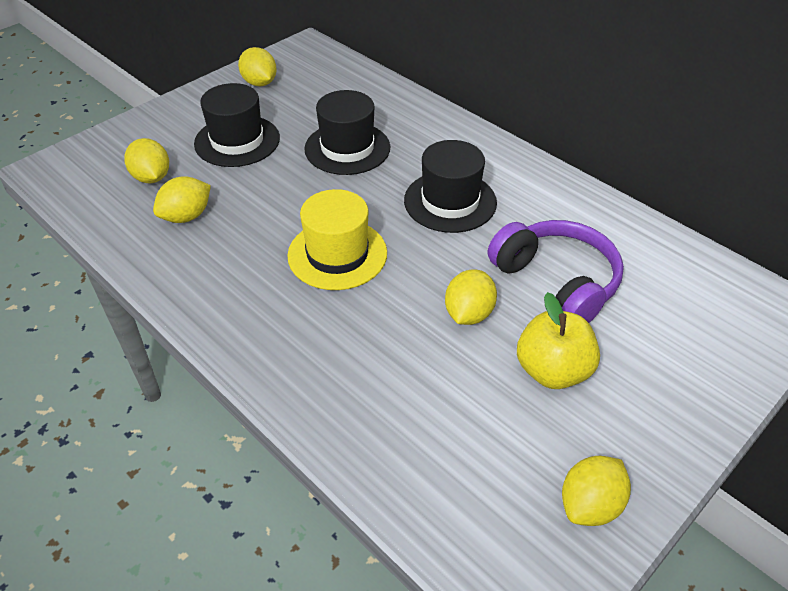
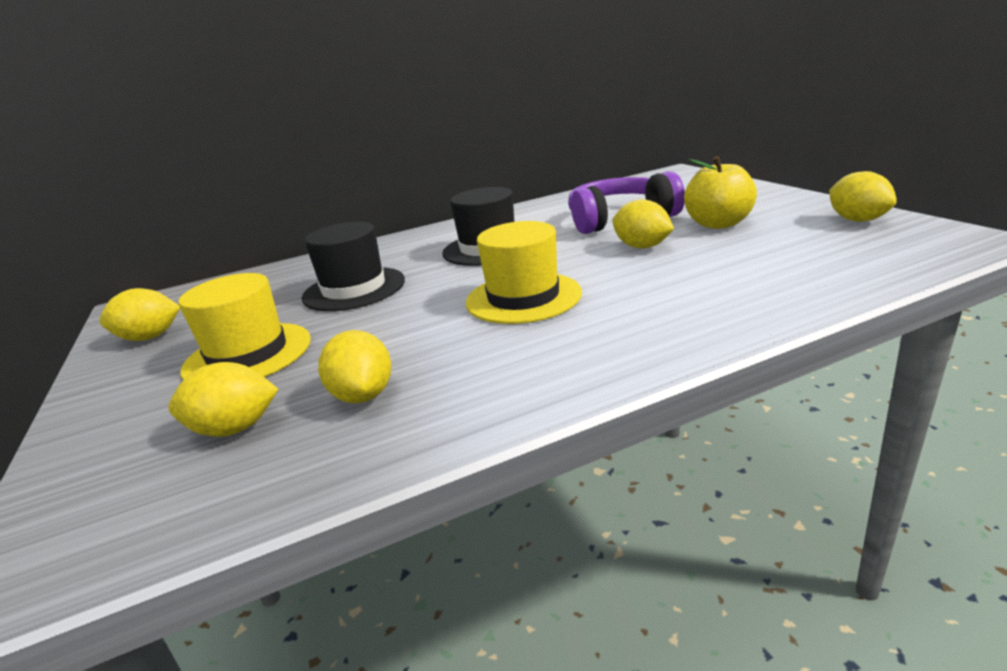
camera: 65 degrees left, 20 degrees down
black hat [194,83,280,167] -> yellow hat [178,273,311,380]

